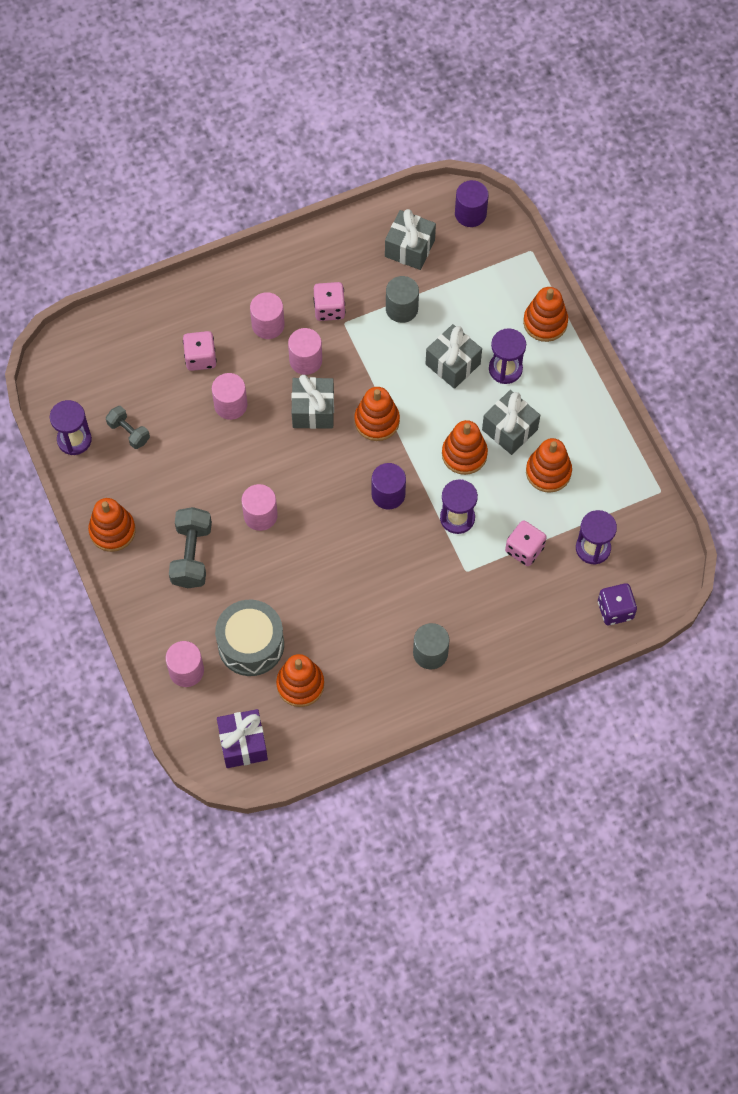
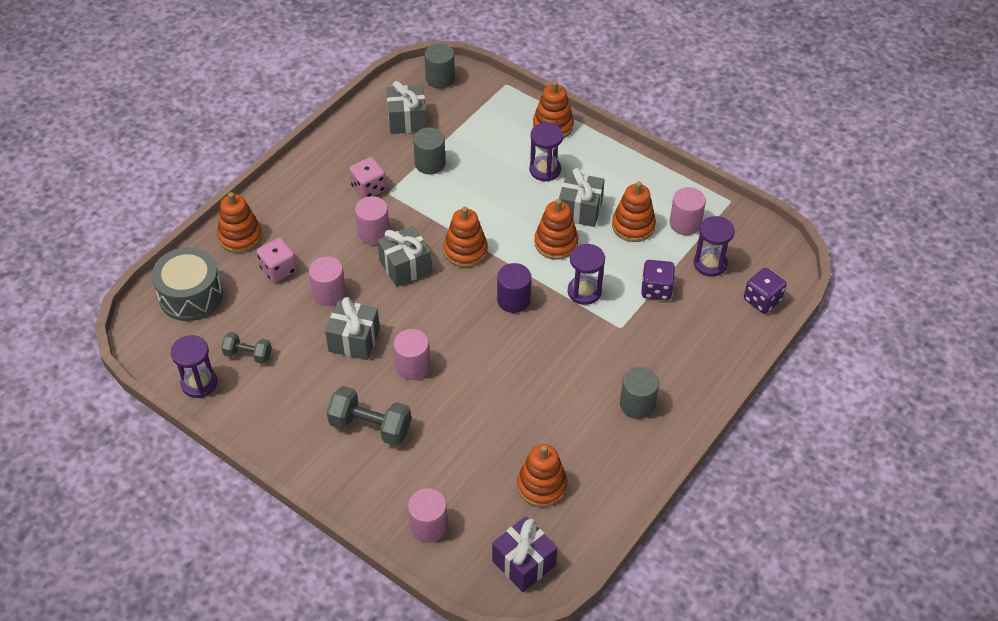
camera: 30 degrees left, 15 degrees down
orange stacking toy [88,498,136,552] -> orange stacking toy moved to [217,192,262,253]
grey dumbbell [169,507,212,588] -> grey dumbbell turned 45 degrees counterclockwise [327,386,411,446]
grey drum [215,600,284,676] -> grey drum moved to [152,247,223,321]
pink cylinder [250,292,285,339] -> pink cylinder moved to [669,187,706,235]
grey gift [426,324,482,389] -> grey gift moved to [325,297,380,360]
purple cylinder [455,180,489,227] -> grey cylinder [425,44,455,89]
pink dice [505,520,547,566] -> purple dice [641,260,675,300]

